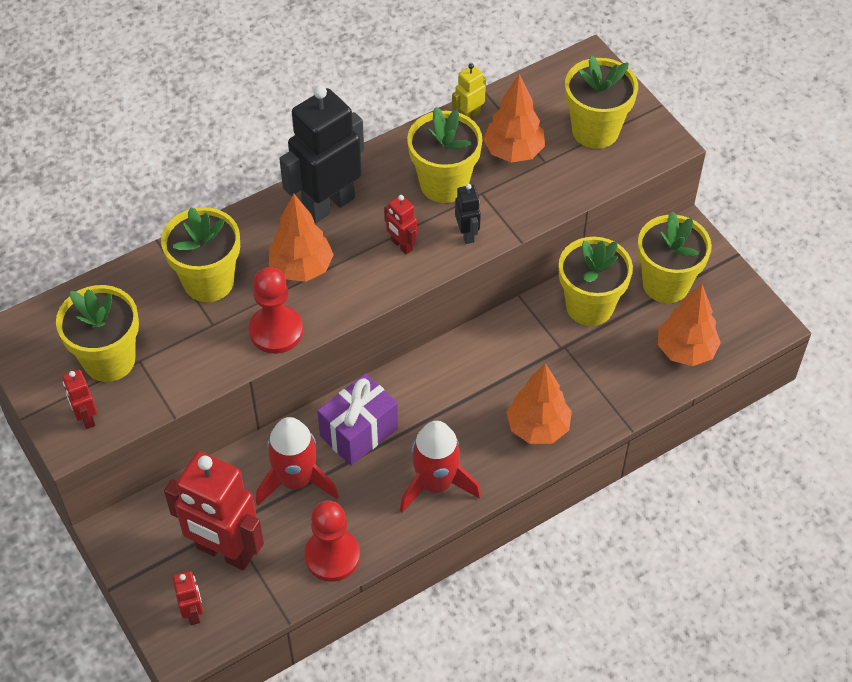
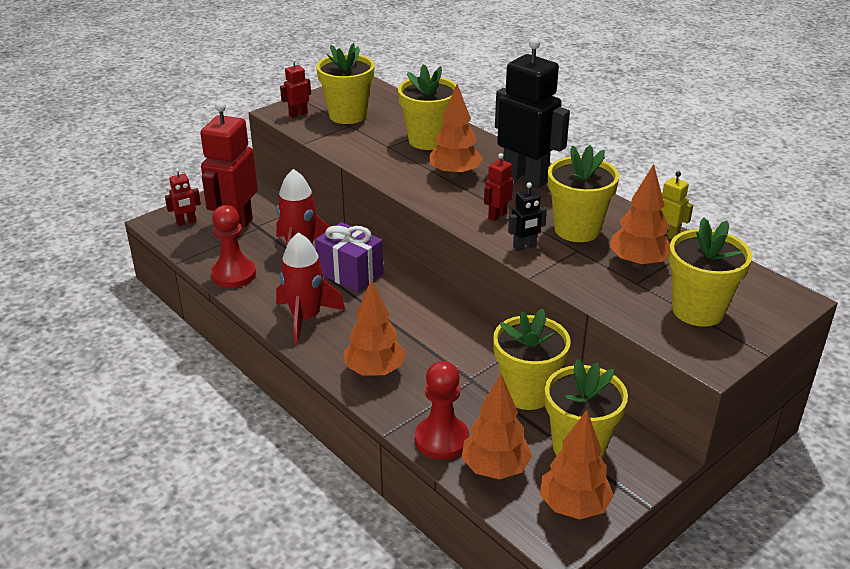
camera: 80 degrees right, 20 degrees down
red pawn [249,267,303,354] -> red pawn moved to [415,361,469,460]
none -> orange tree [540,410,614,519]

